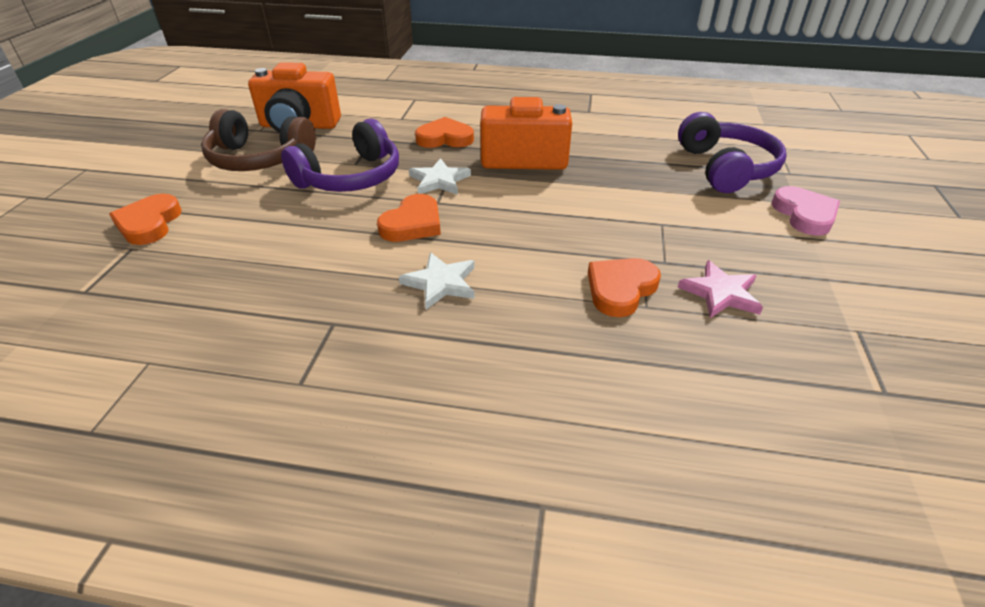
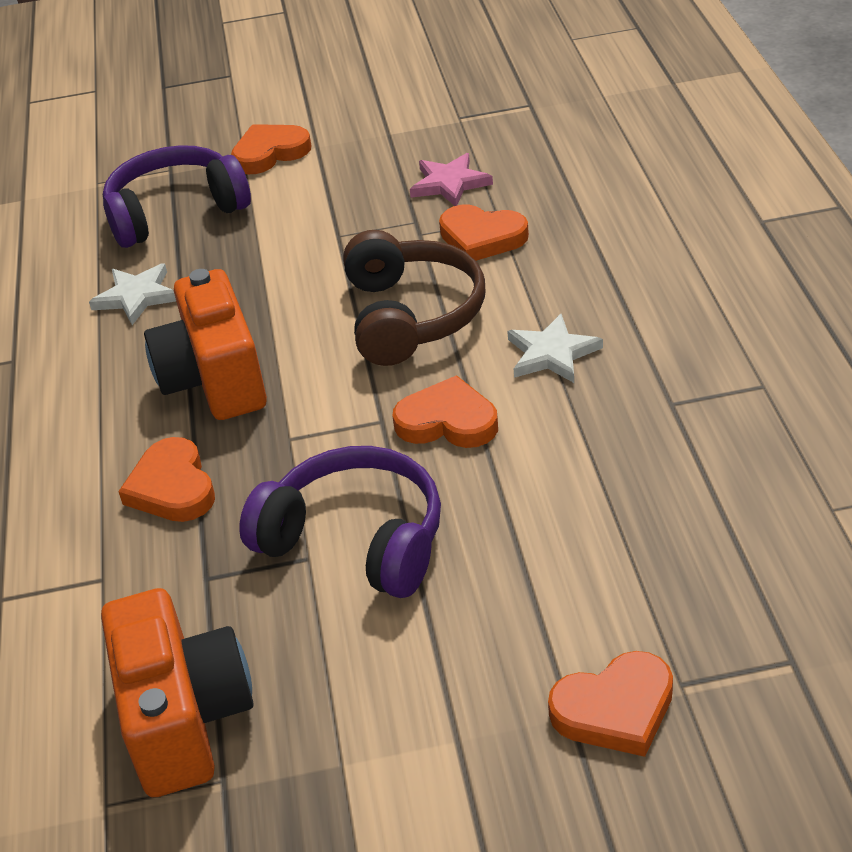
camera: 105 degrees left, 0 degrees up
brown headphones [201,109,316,171] -> brown headphones moved to [343,230,485,366]
white star [409,158,471,195] -> white star moved to [89,263,176,325]
pink heart [772,186,840,235] -> orange heart [231,124,311,174]

